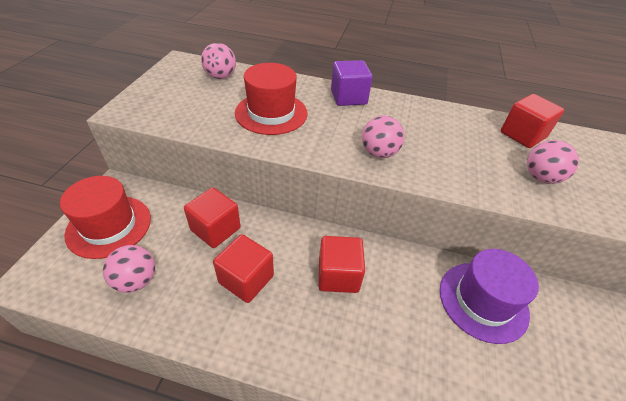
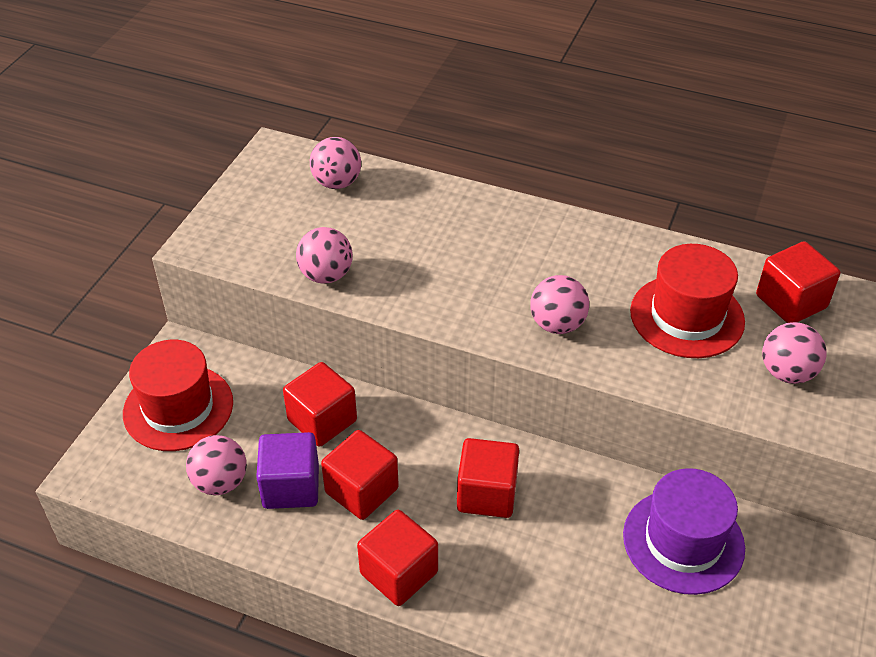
camera: 10 degrees right, 0 degrees up
red hat [235,63,308,135] -> red hat moved to [630,244,745,358]
purple cube [331,60,373,106] -> purple cube moved to [256,432,319,509]
none -> pink ball [296,227,353,284]
none -> red cube [357,510,438,606]

